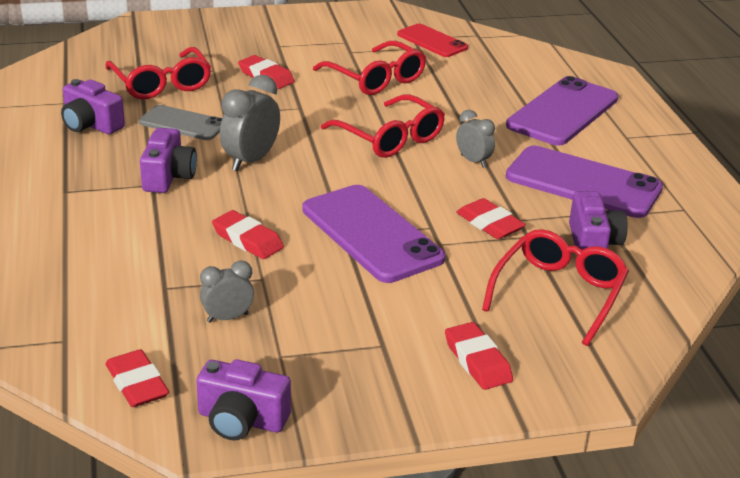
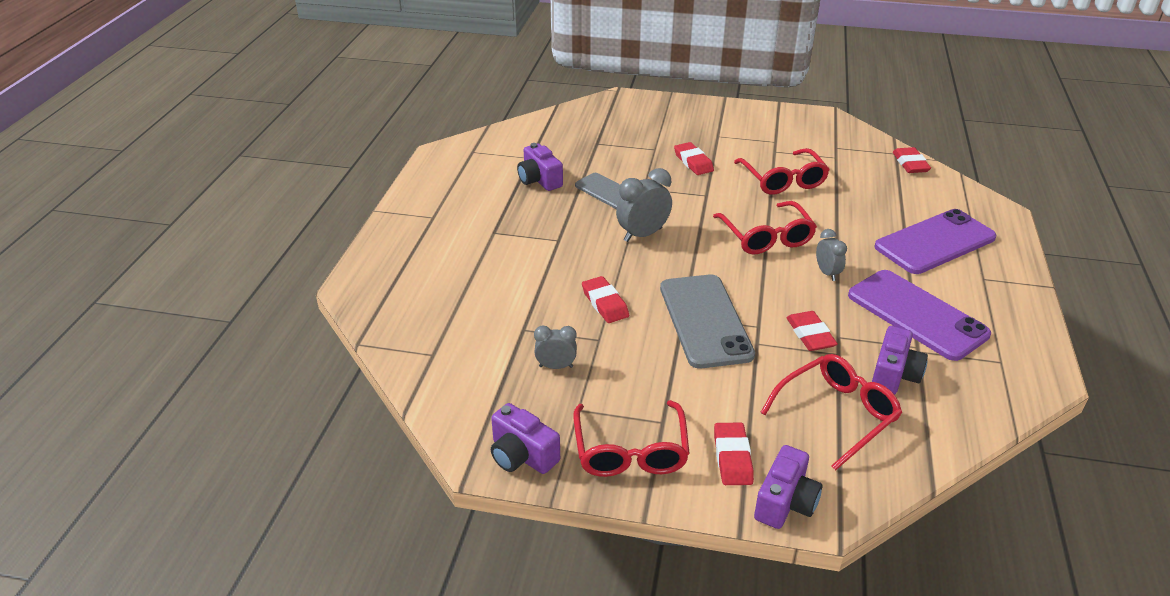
camera: 25 degrees right, 5 degrees up
red glasses [105,47,211,99] -> red glasses moved to [573,400,690,477]
red eraser [105,349,169,407] -> red eraser moved to [893,147,931,173]
purple camera [140,128,197,193] -> purple camera moved to [754,445,822,529]
purple phone [302,185,445,283] -> grey phone [660,274,755,368]
red phone [397,24,468,57] -> none

